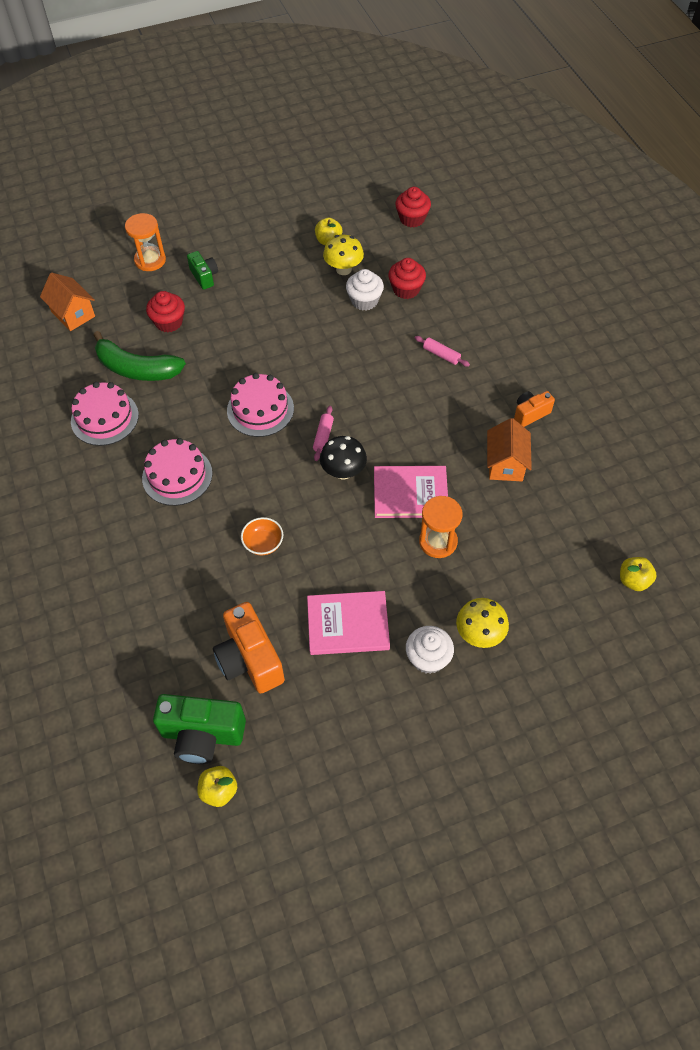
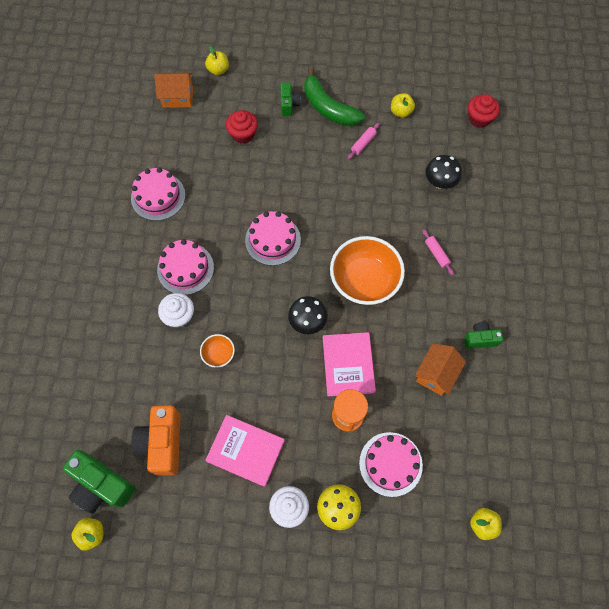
camera: 25 degrees right, 10 degrees up
orange house [40,272,95,331] -> orange house turned 75 degrees counterclockwise [154,73,193,108]
green banana [93,331,186,381] -> green banana moved to [304,67,365,126]
orange hourglass [125,213,166,271] -> none
pink rolling pin [313,406,334,461] -> pink rolling pin moved to [348,123,380,159]
yellow mushroom [323,235,364,275] -> none
white cupcake [346,269,384,311] -> white cupcake moved to [158,293,194,328]
pink book [374,466,448,518] -> pink book turned 60 degrees clockwise [323,332,376,396]
red cupcake [388,258,426,299] -> black mushroom [426,155,462,189]
orange camera [514,391,555,427] -> green camera [464,322,503,349]
none -> yellow apple [205,46,229,75]
none -> orange bowl [330,236,405,305]
none -> pink cake [359,432,423,497]

